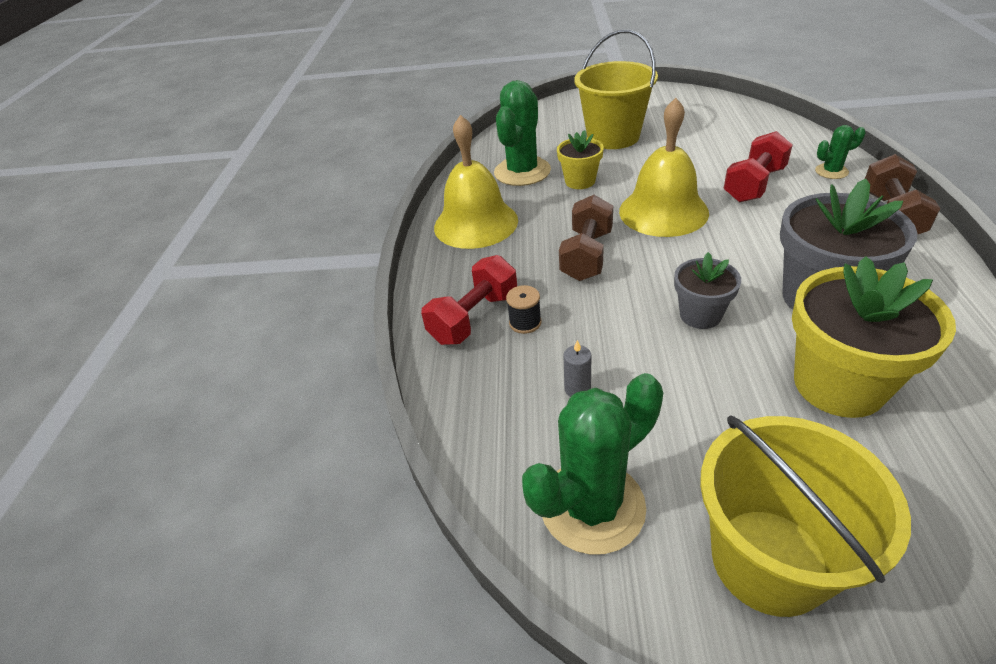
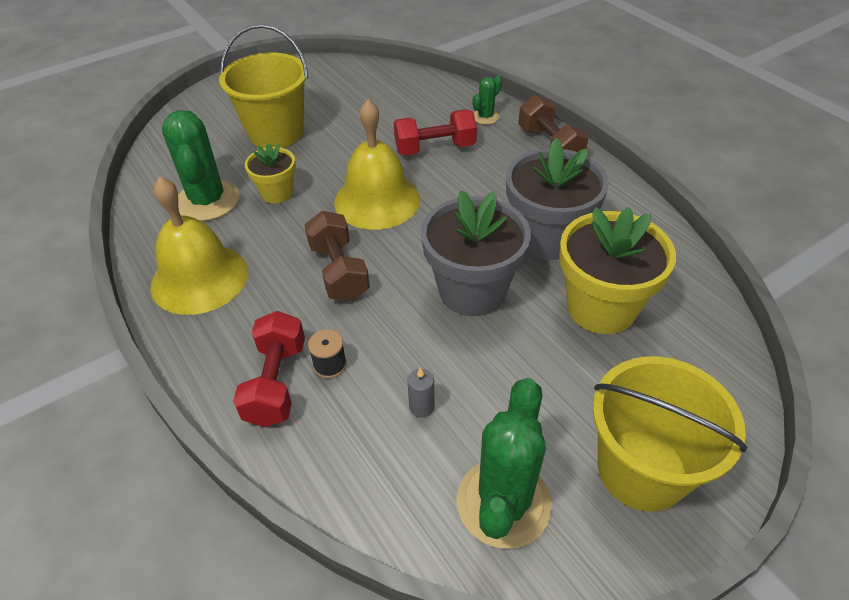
camera: 40 degrees left, 5 degrees up
grey flower pot [674,252,741,329] -> grey flower pot [421,190,531,316], size x1.80
red dumbbell [723,131,793,202] -> red dumbbell turned 75 degrees clockwise [394,109,477,156]

